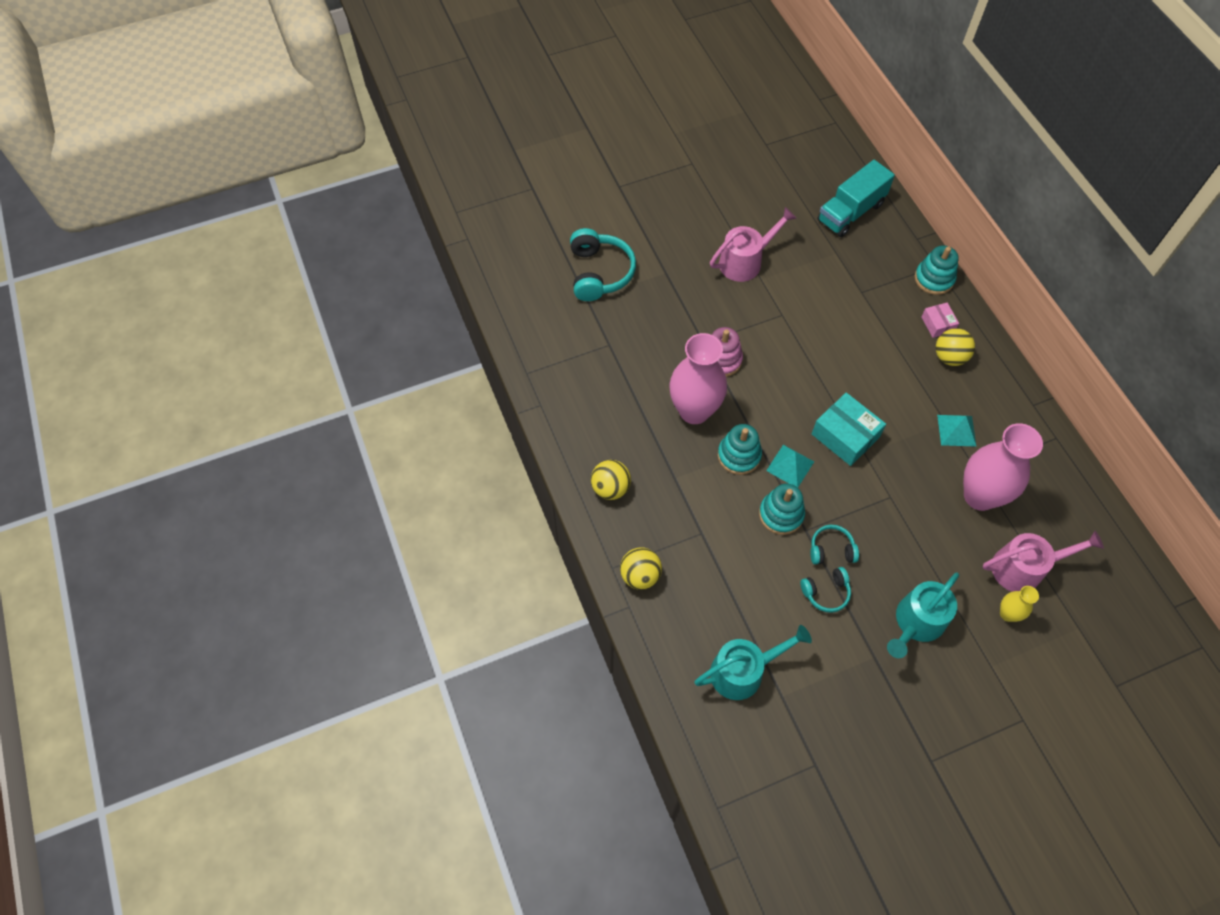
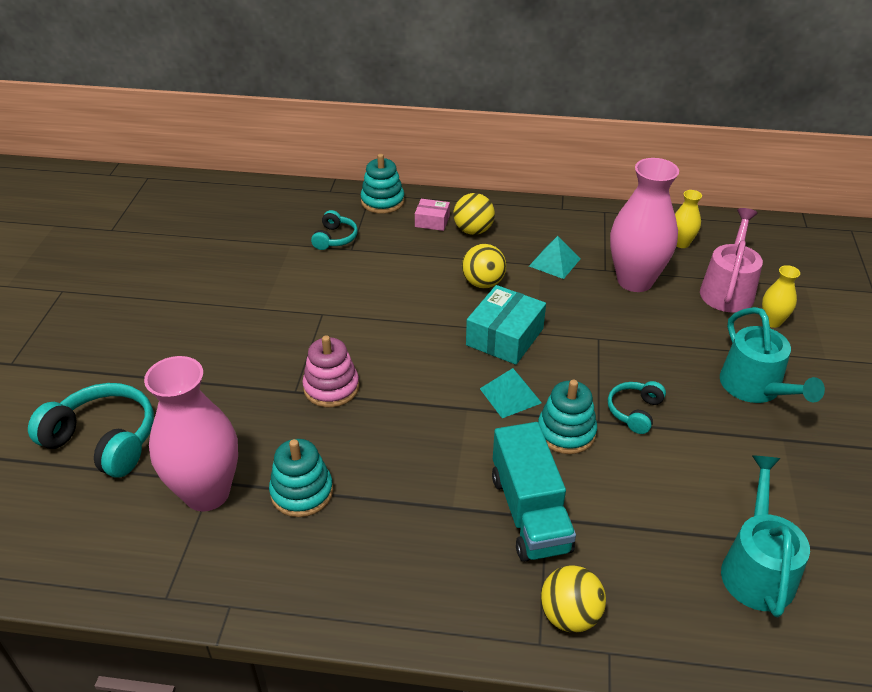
camera: 60 degrees left, 20 degrees down
yellow ball [591,460,631,500] -> yellow ball moved to [462,244,506,288]
pink vase [669,333,727,424] -> pink vase moved to [144,356,238,511]
pink watering can [710,207,797,282] -> none
turquoise stacking toy [718,424,762,475] -> turquoise stacking toy moved to [269,439,333,517]
turquoise headphones [800,567,851,613] -> turquoise headphones moved to [311,210,358,250]
turquoise box [812,393,886,466] -> turquoise box turned 45 degrees counterclockwise [466,285,546,365]
turquoise truck [817,160,895,237] -> turquoise truck moved to [492,422,576,562]
none -> yellow vase [675,190,702,248]

